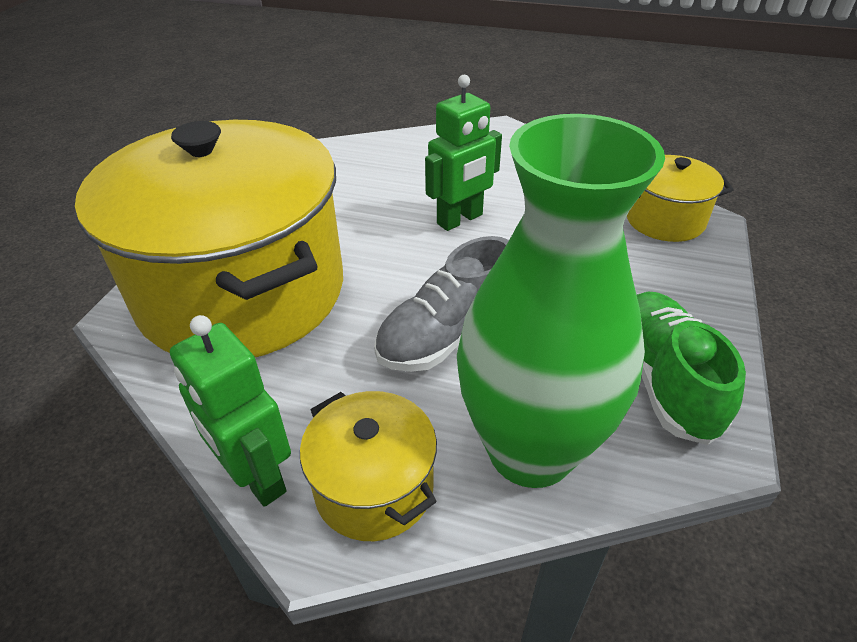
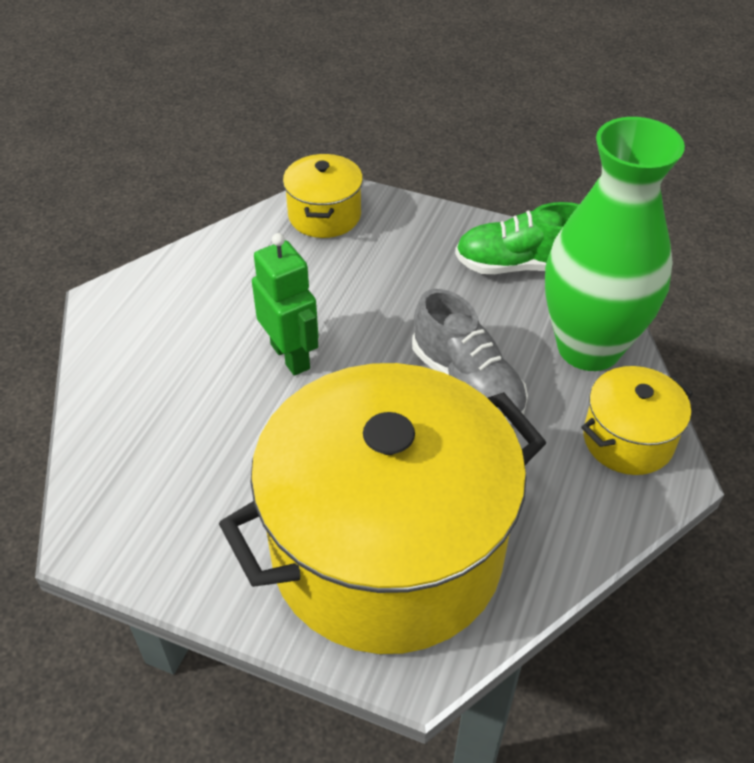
camera: 85 degrees left, 5 degrees up
green robot [170,315,291,507] -> none

